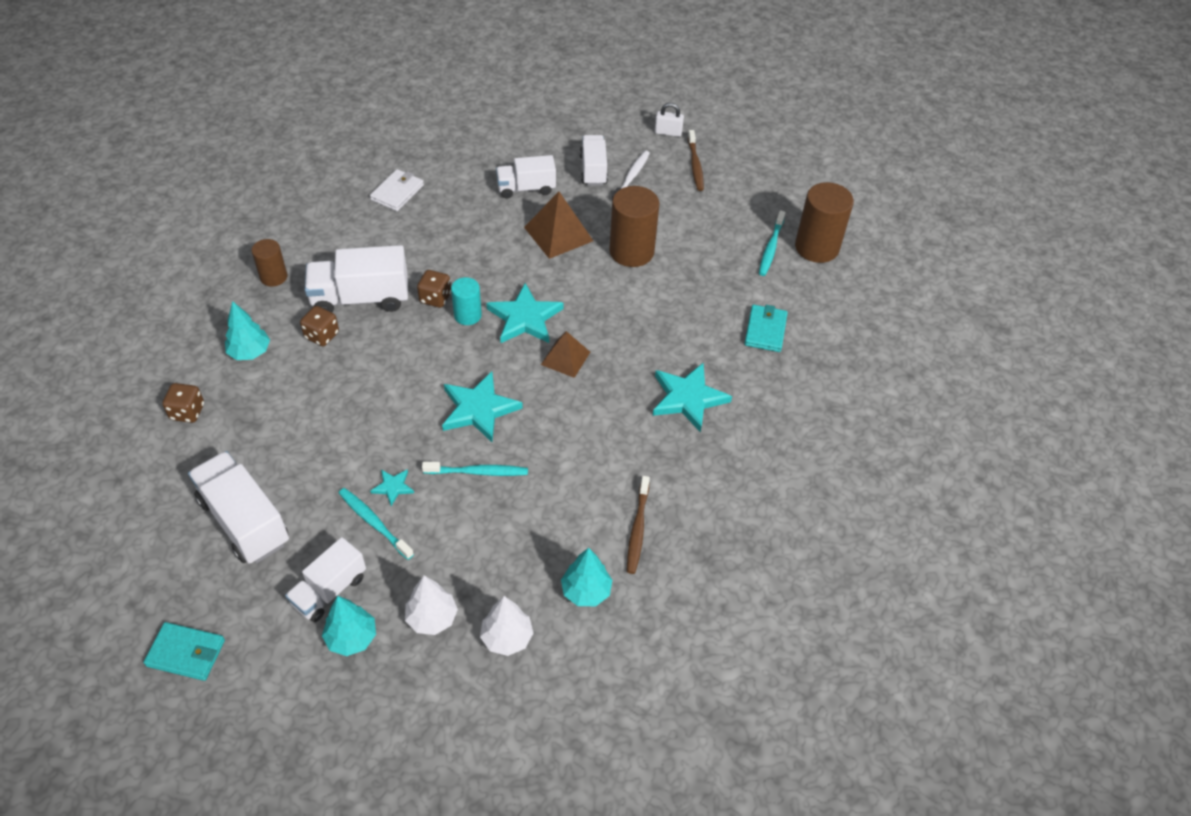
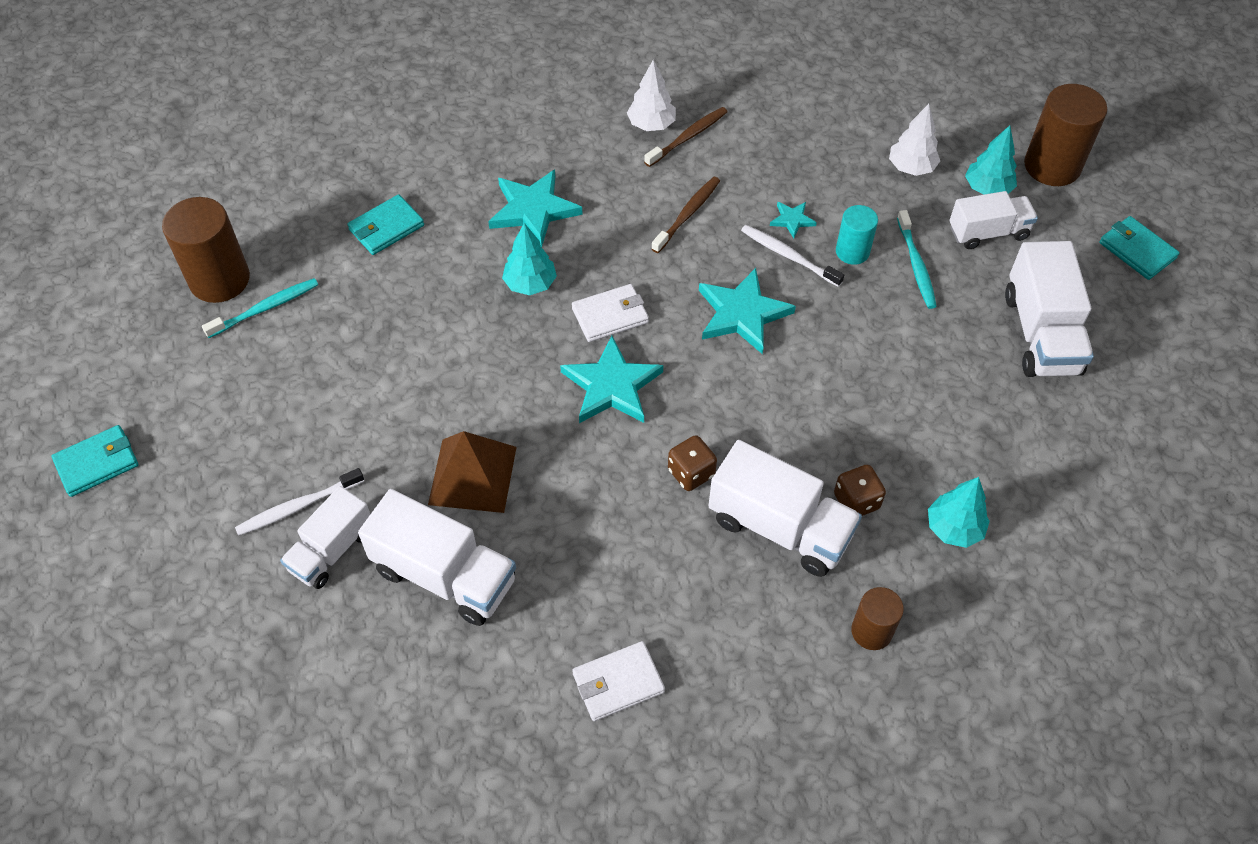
camera: 140 degrees left, 5 degrees up
brown dice [162,383,204,423] -> none
turquoise star [370,469,414,506] -> turquoise star moved to [770,202,817,238]
turquoise toothbrush [422,462,528,476] -> white toothbrush [741,225,844,287]
turquoise cylinder [451,277,482,325] -> turquoise cylinder moved to [836,205,878,265]
white tree [480,596,534,656] -> white tree moved to [627,60,676,131]
white truck [496,155,556,199] -> white truck [358,489,516,626], size x1.54
brown pyramid [541,331,590,378] -> white wallet [572,284,649,342]
turquoise tree [561,548,612,606] -> turquoise tree moved to [502,223,557,295]
brown cylinder [609,186,660,267] -> brown cylinder moved to [1024,84,1107,186]
white padlock [655,103,684,137] -> none
brown toothbrush [688,130,704,191] -> brown toothbrush moved to [651,177,720,253]
none -> turquoise wallet [52,425,138,497]

